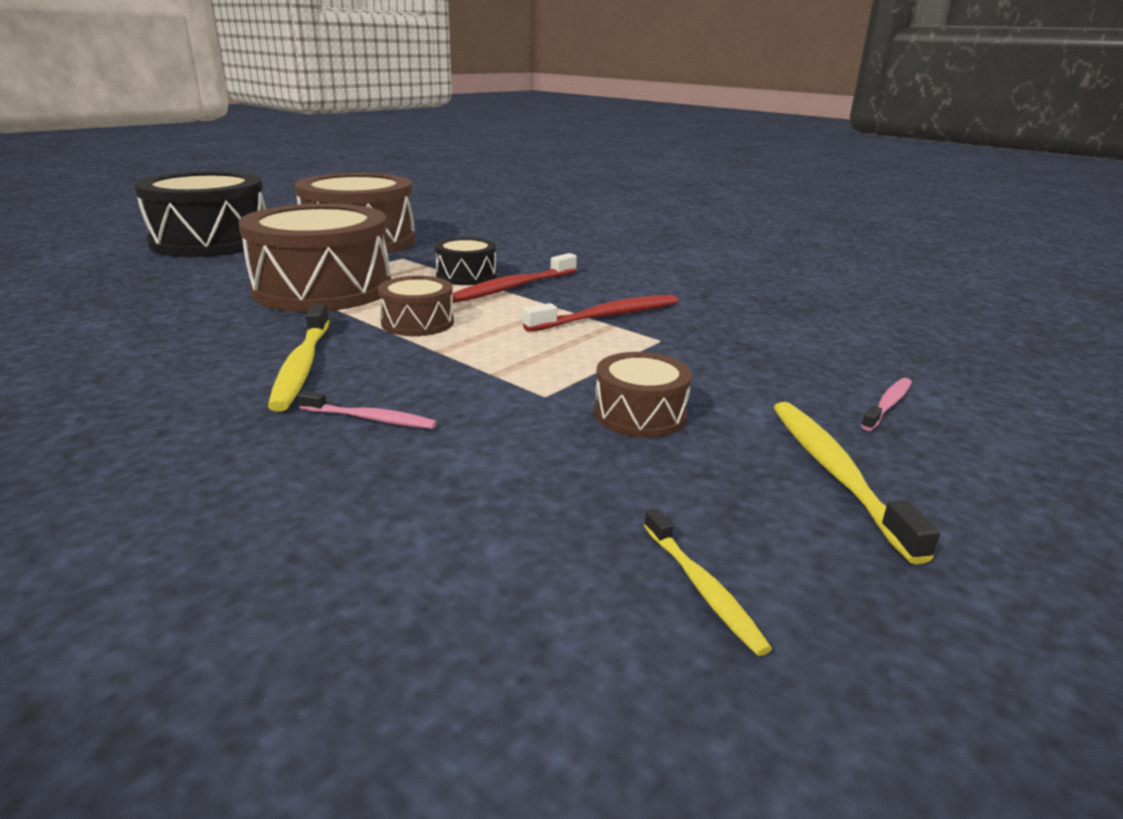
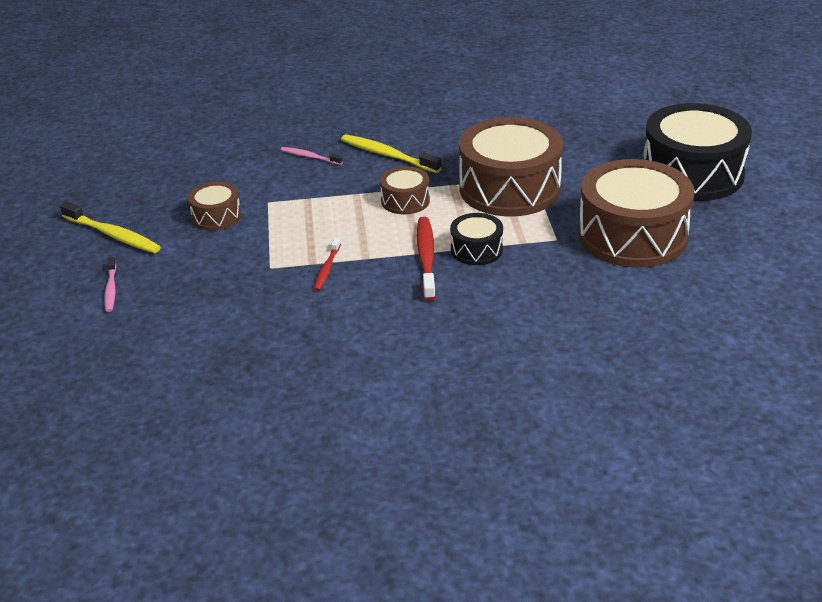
camera: 135 degrees right, 10 degrees up
pink toothbrush [298,391,437,429] -> pink toothbrush turned 60 degrees clockwise [281,147,343,165]
red toothbrush [523,295,678,332] -> red toothbrush [314,237,341,291], size x0.59
yellow toothbrush [644,508,772,656] -> none

